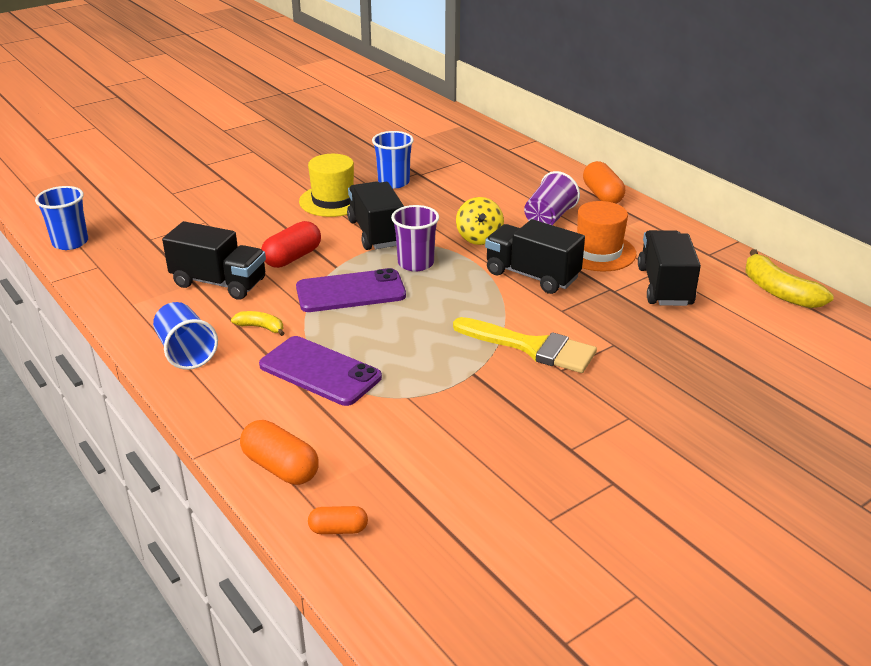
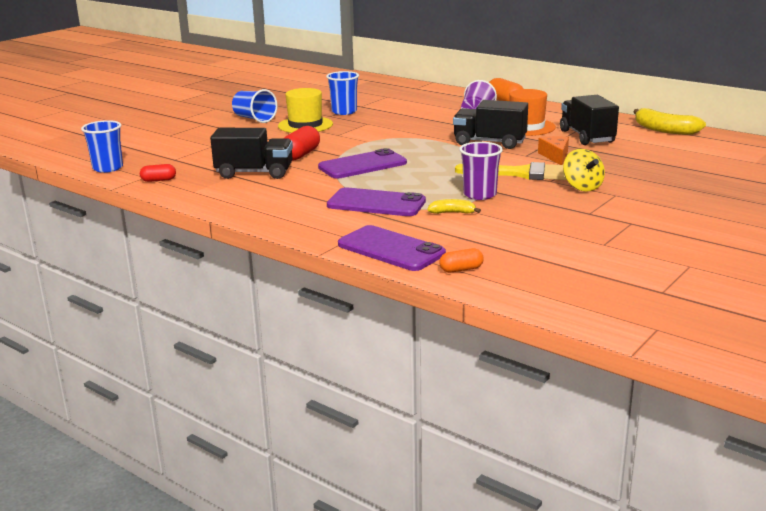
camera: 15 degrees left, 10 degrees down
blue cup [153,302,218,370] -> blue cup moved to [232,89,277,123]
yellow banana [231,311,285,336] -> yellow banana moved to [428,199,481,214]
orange capsule [240,420,319,485] -> purple phone [338,225,446,271]
black truck [347,182,404,250] -> none
purple cup [391,205,439,271] -> purple cup moved to [459,142,503,200]
yellow spinning top [456,197,504,245] -> yellow spinning top moved to [563,149,605,191]
none -> red capsule [140,164,176,182]
none -> orange cheese [538,136,569,165]

